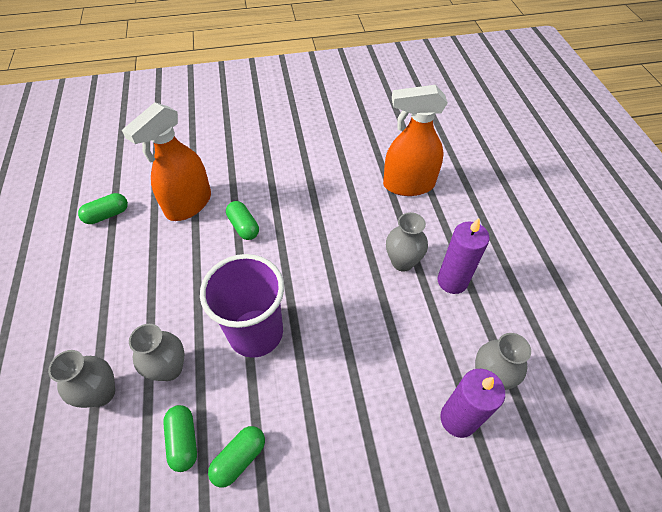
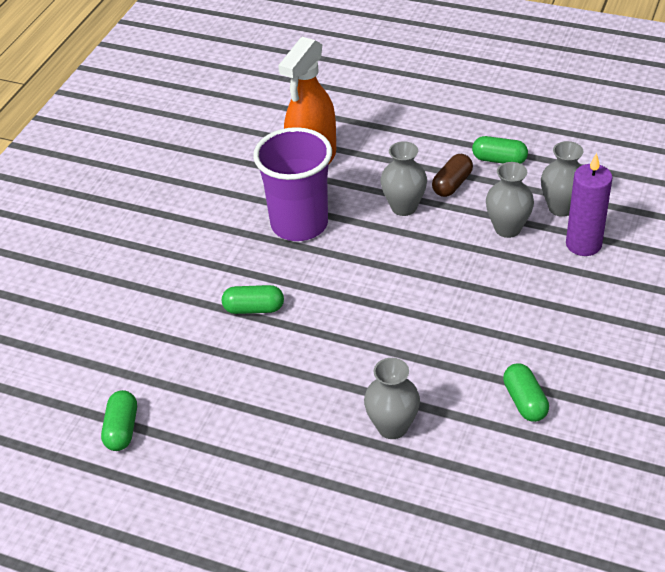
camera: 55 degrees left, 10 degrees down
grey vase [48,350,115,408] -> grey vase moved to [486,162,534,238]
orange spray bottle [122,102,211,221] -> none
green capsule [163,405,197,472] -> green capsule moved to [472,136,528,164]
purple cup [200,254,284,358] -> purple cup moved to [253,127,332,241]
purple candle [437,218,489,294] -> brown capsule [432,154,473,197]

